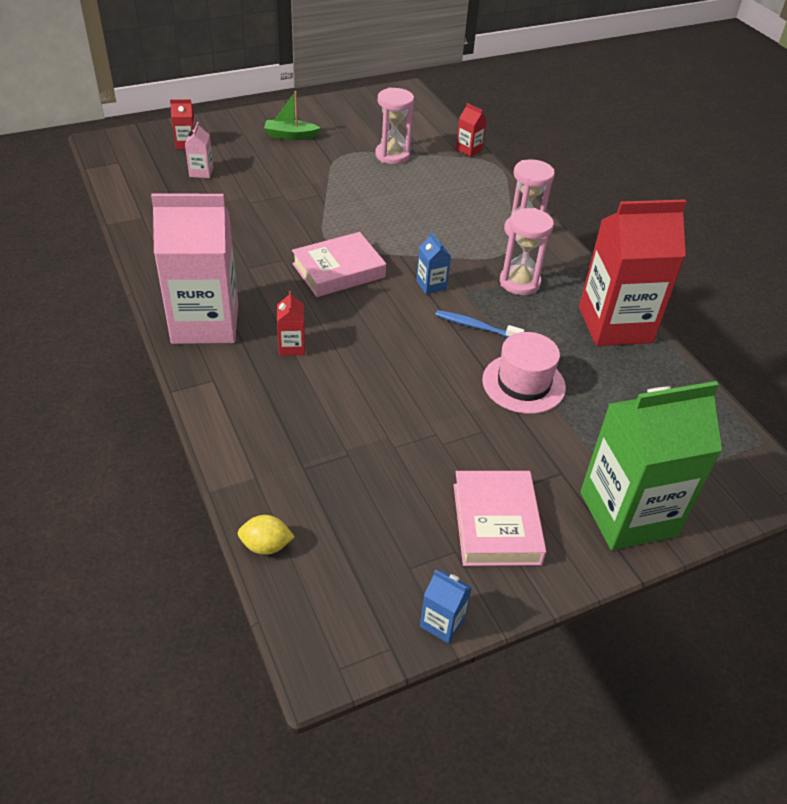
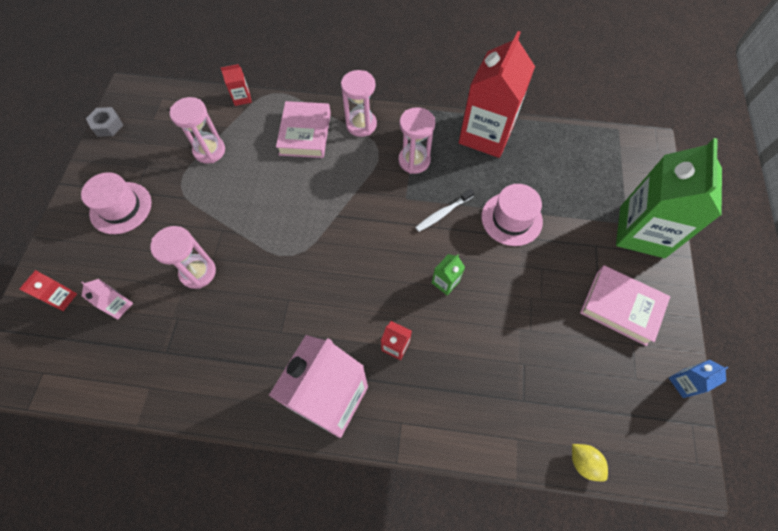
camera: 55 degrees left, 20 degrees up
yellow lemon [238,515,294,555] -> yellow lemon turned 75 degrees counterclockwise [572,444,608,481]
green boat [264,91,320,140] -> pink hat [81,172,151,234]
pink book [292,232,386,297] -> pink book moved to [276,101,331,158]
blue carton [416,232,451,294] -> none
blue toothbrush [435,310,525,338] -> white toothbrush [415,189,474,232]
none -> grey nut [86,107,123,137]
none -> pink hourglass [150,226,216,289]
none -> green carton [432,254,465,295]

